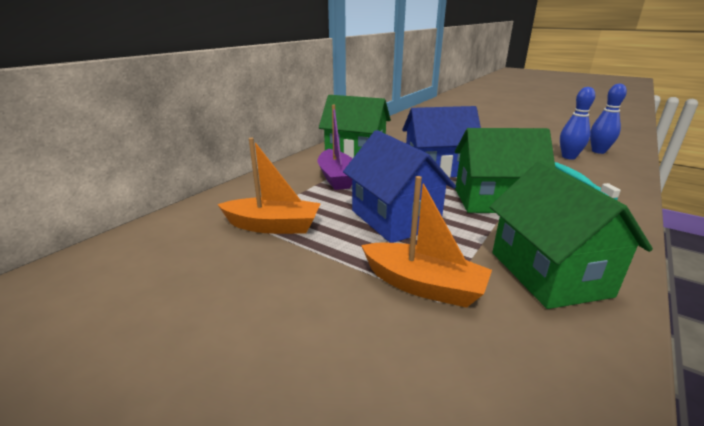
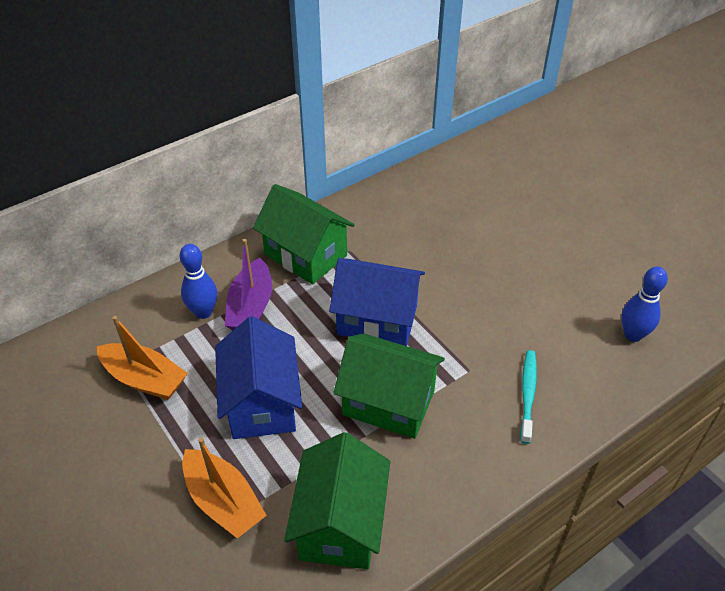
camera: 20 degrees right, 20 degrees up
blue bowling pin [560,87,595,159] -> blue bowling pin moved to [180,244,217,319]

